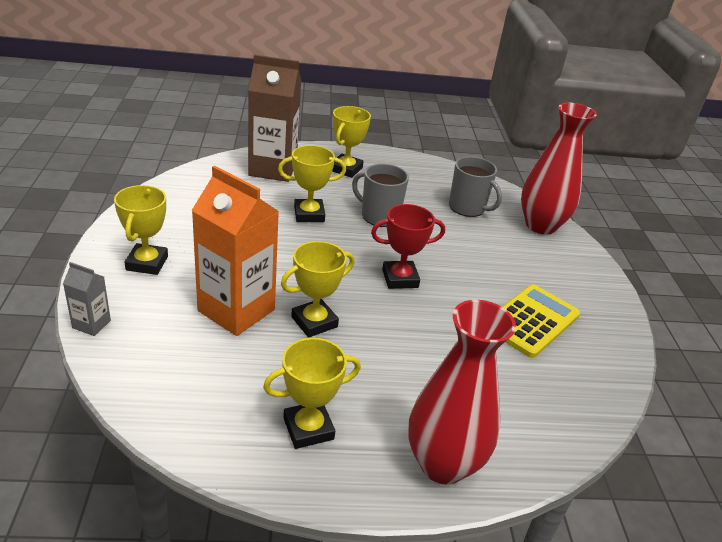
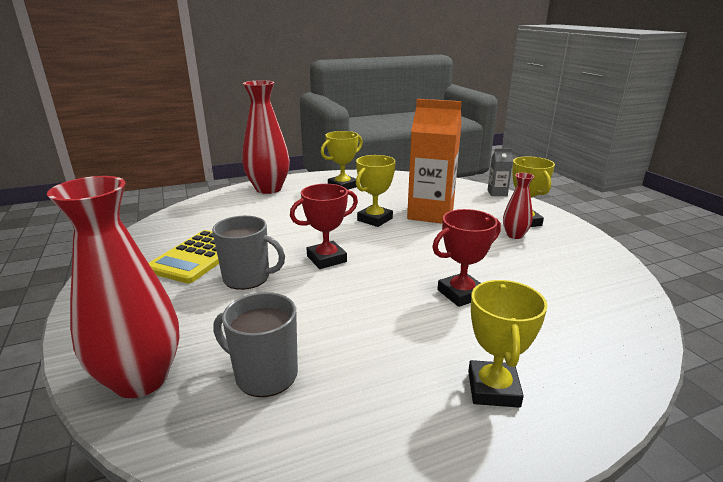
camera: 165 degrees right, 10 degrees down
brown carton [248,55,301,182] -> none
yellow trophy [278,145,346,222] -> red trophy [432,209,501,307]
grey mug [352,164,409,227] -> grey mug moved to [212,216,285,290]
none -> red vase [503,173,534,239]

